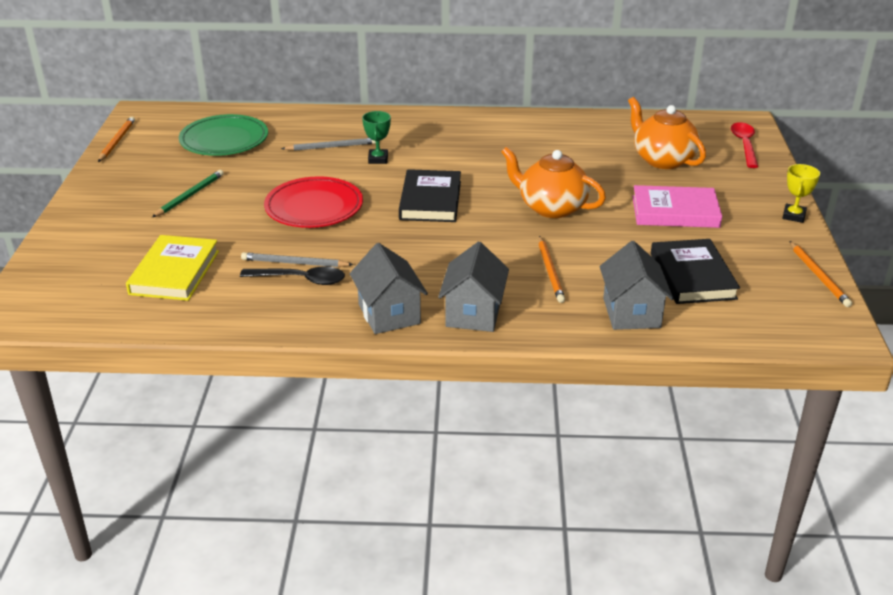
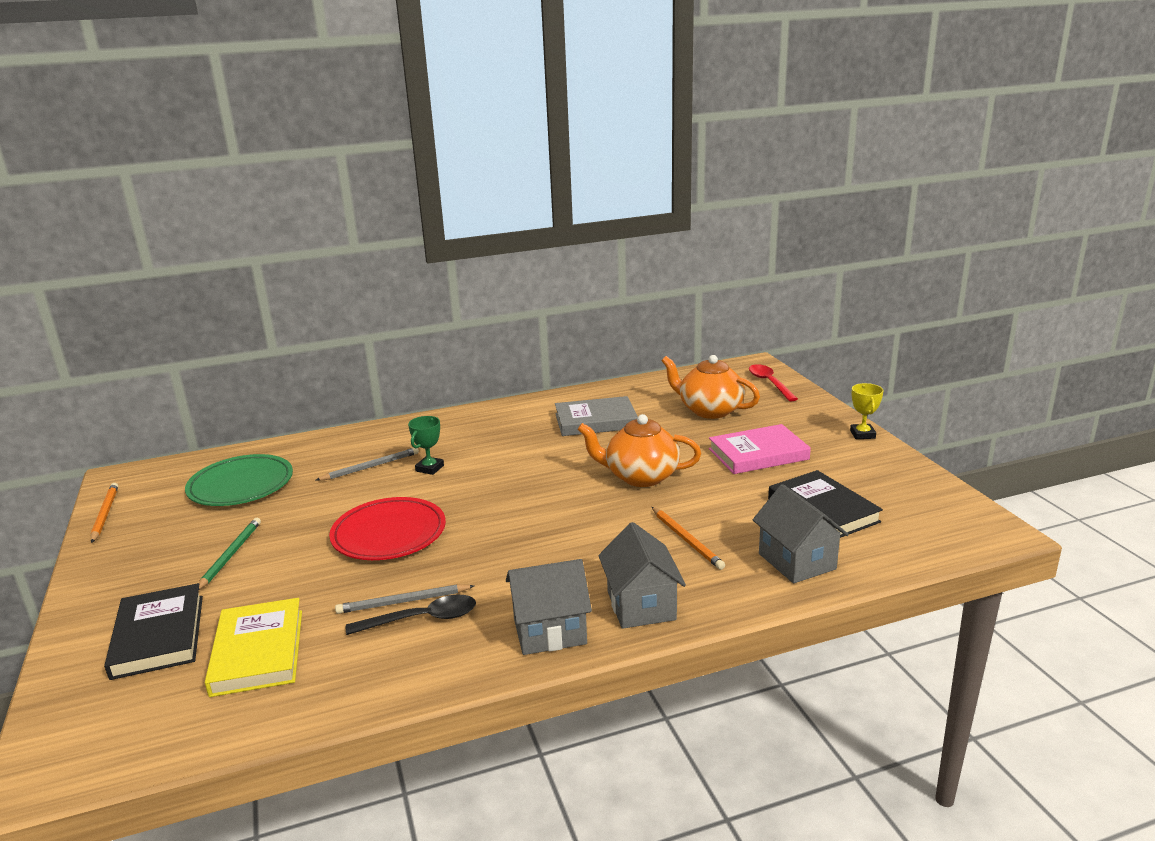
camera: 20 degrees left, 10 degrees down
grey house [350,243,428,334] -> grey house turned 60 degrees counterclockwise [506,559,592,655]
green trophy [362,111,391,164] -> green trophy turned 45 degrees clockwise [408,416,444,475]
black book [399,169,461,222] -> black book moved to [104,583,203,680]
orange pencil [789,241,852,307] -> none
none -> grey book [555,396,638,436]

